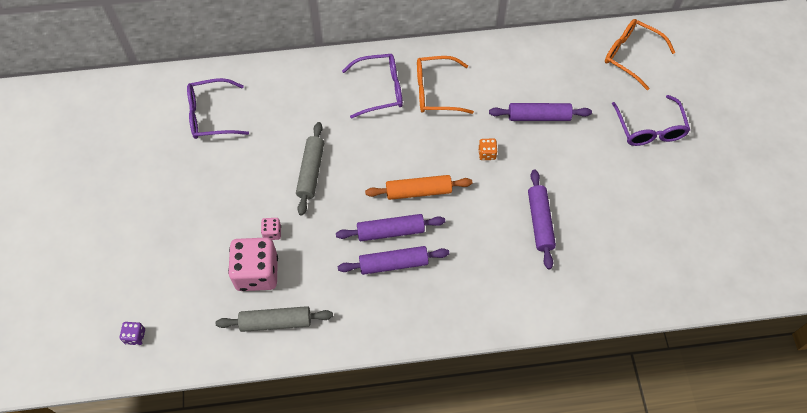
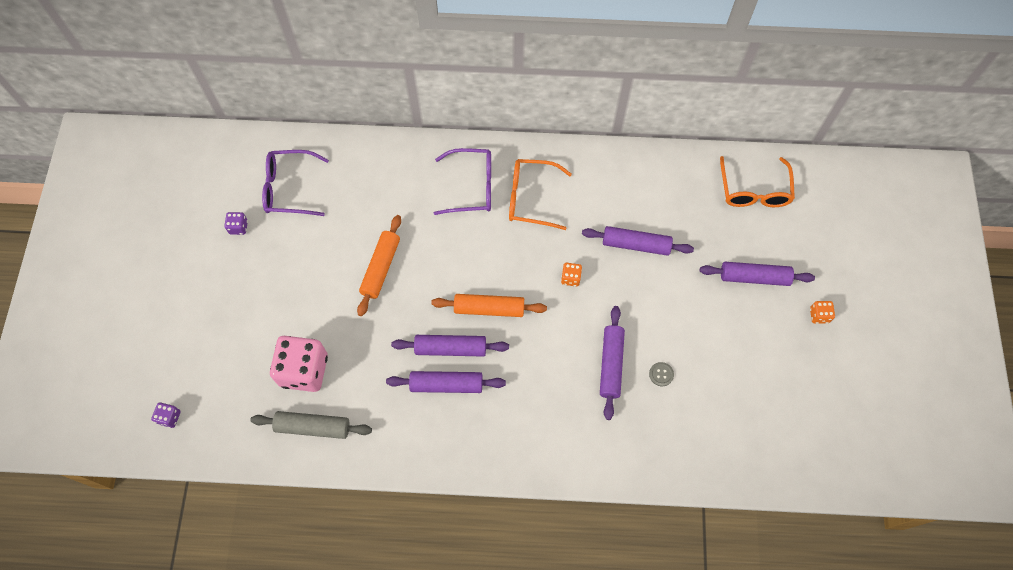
camera: 10 degrees right, 5 degrees up
pink dice [261,218,281,240] -> none
grey rolling pin [296,122,324,216] -> orange rolling pin [357,215,401,316]
orange glasses [605,19,675,91] -> orange glasses turned 135 degrees counterclockwise [720,156,795,207]
purple glasses [612,95,690,146] -> purple rolling pin [700,262,815,286]
none -> purple dice [224,212,248,235]
none -> grey button [649,362,674,386]
none -> orange dice [810,301,835,323]

